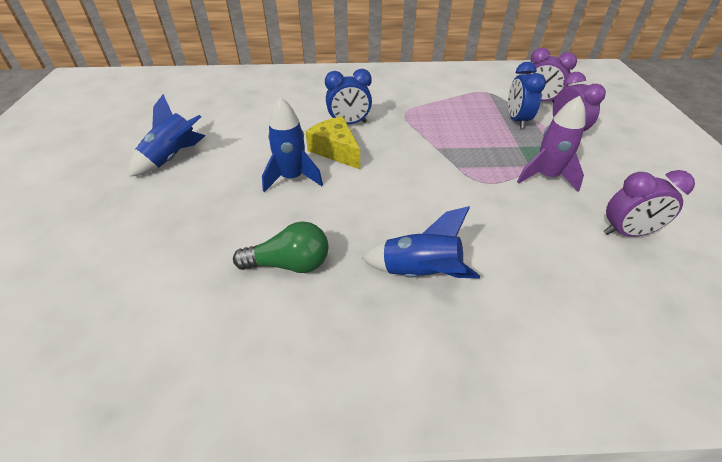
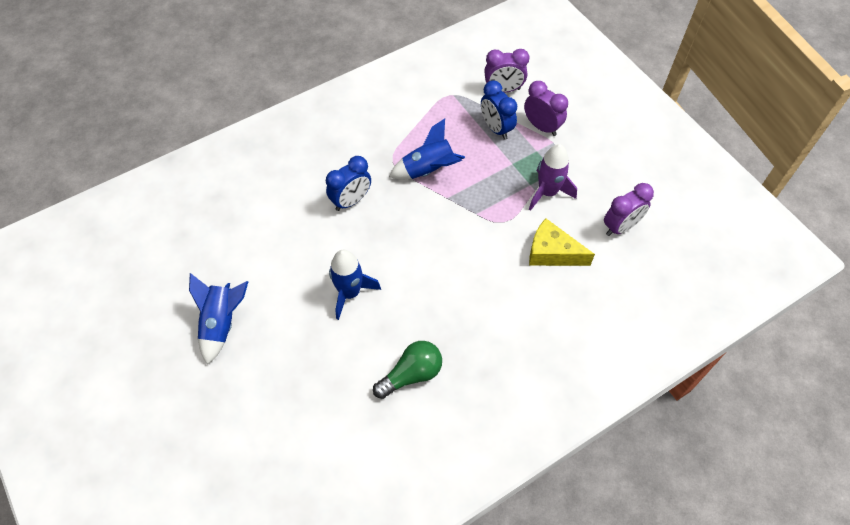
camera: 30 degrees left, 15 degrees up
yellow cheese [306,116,360,169] -> yellow cheese moved to [529,218,595,266]
blue rocket [362,206,480,279] -> blue rocket moved to [389,118,465,180]

